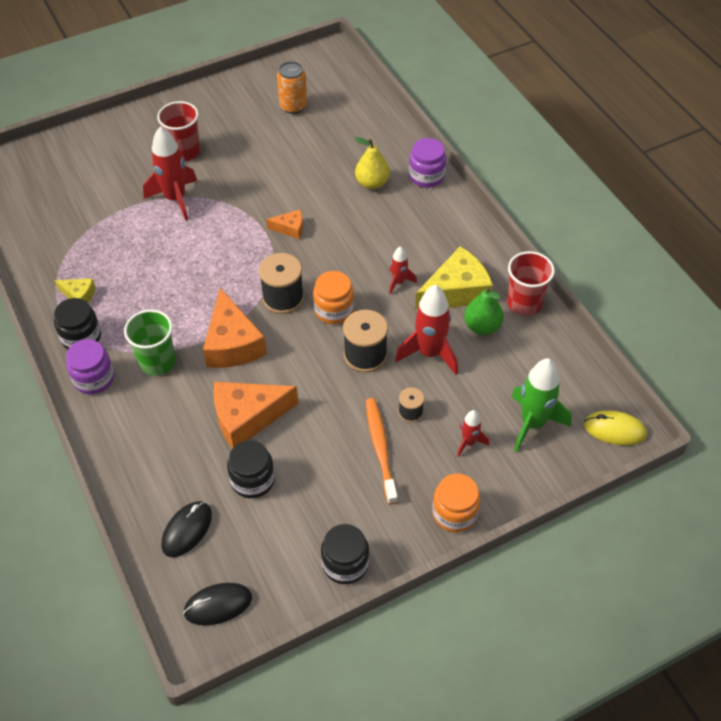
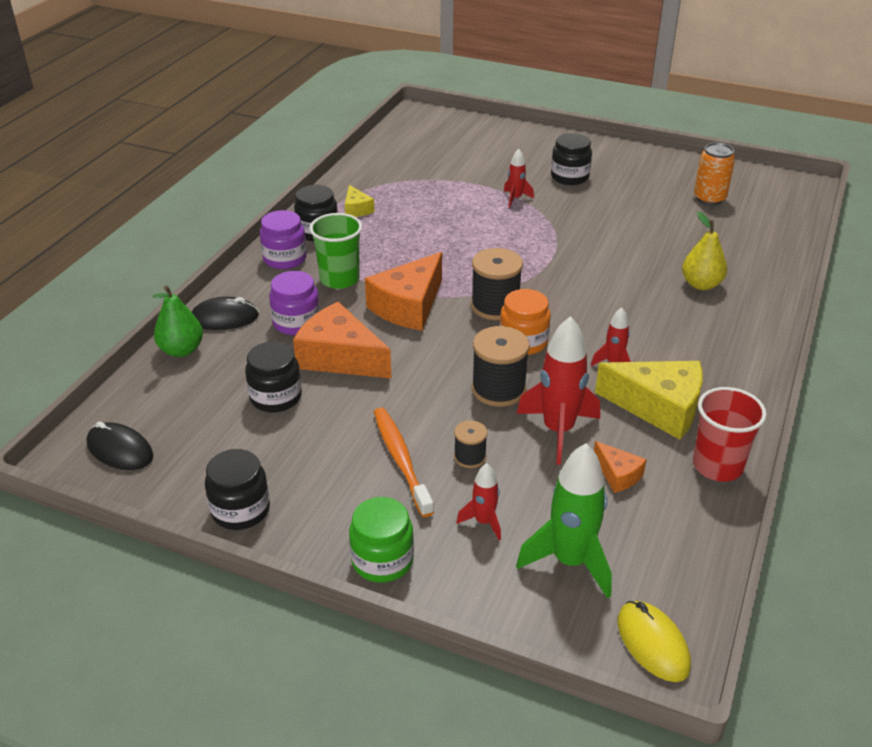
camera: 50 degrees right, 15 degrees down
red rocket [143,126,197,221] -> red rocket [504,149,534,208], size x0.53
red cup [157,101,200,161] -> black jar [551,133,592,185]
black mouse [162,501,212,557] -> black mouse moved to [192,297,259,330]
orange cheese [266,210,303,239] -> orange cheese moved to [594,441,647,493]
orange toothbrush [366,398,398,505] -> orange toothbrush turned 60 degrees counterclockwise [374,407,434,517]
purple jar [409,138,446,188] -> purple jar moved to [269,271,320,335]
orange jar [432,474,481,533] -> green jar [349,497,414,583]
green pear [464,286,504,335] -> green pear moved to [153,286,203,357]

